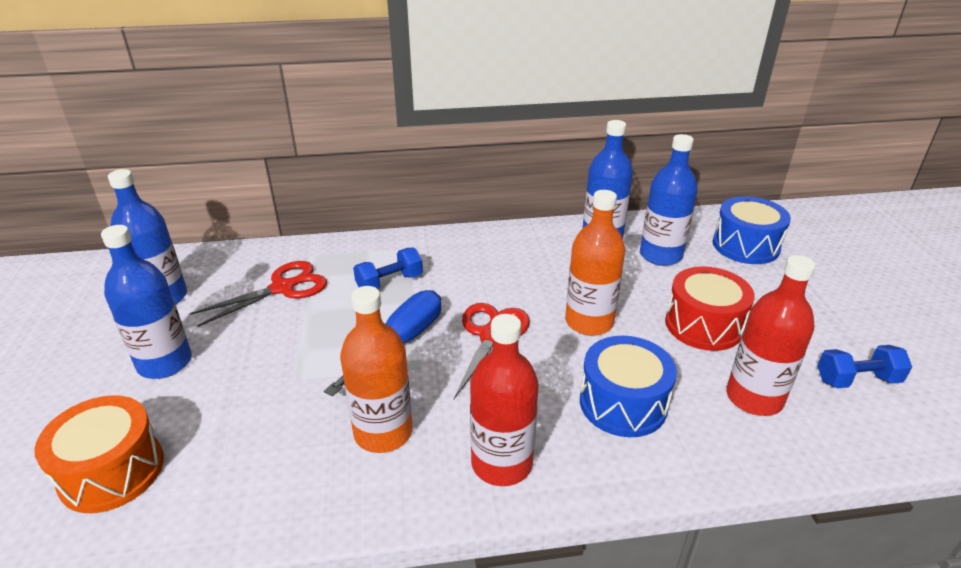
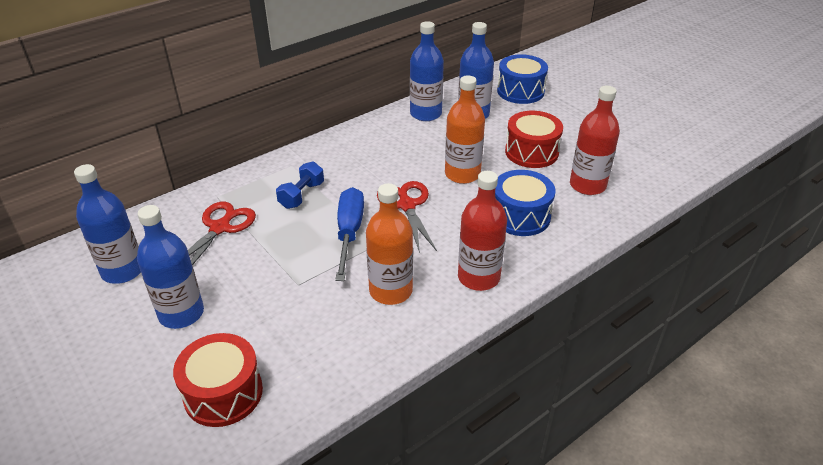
camera: 30 degrees left, 5 degrees up
orange drum [34,395,164,513] -> red drum [173,333,263,427]
blue dumbbell [817,345,912,388] -> none

